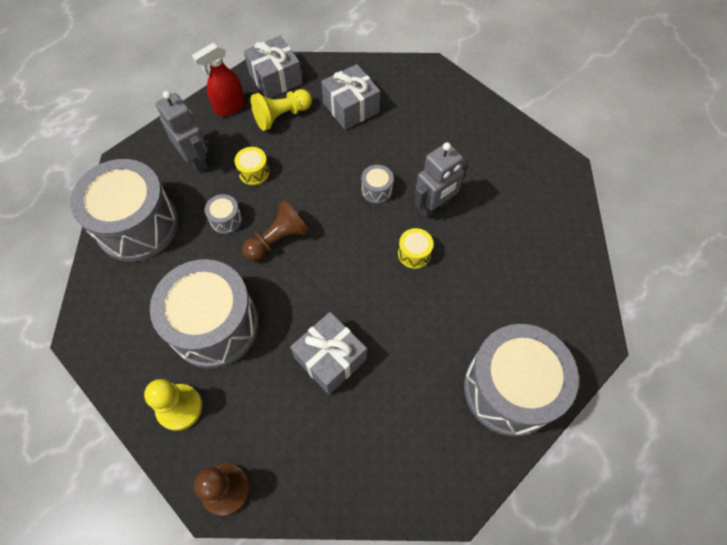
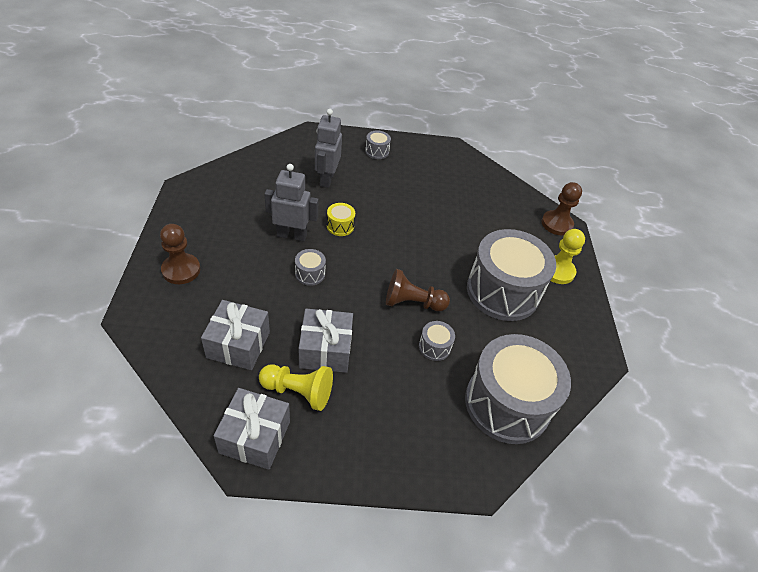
camera: 140 degrees left, 15 degrees down
grey robot [156,91,208,173] -> grey robot moved to [315,109,342,188]
red spray bottle [192,42,245,116] -> none
yellow drum [235,147,270,185] -> none
grey gift [290,312,367,395] -> grey gift moved to [299,309,353,373]
grey drum [464,324,579,437] -> grey drum [365,131,391,159], size x0.40
none -> brown pawn [160,224,200,284]

